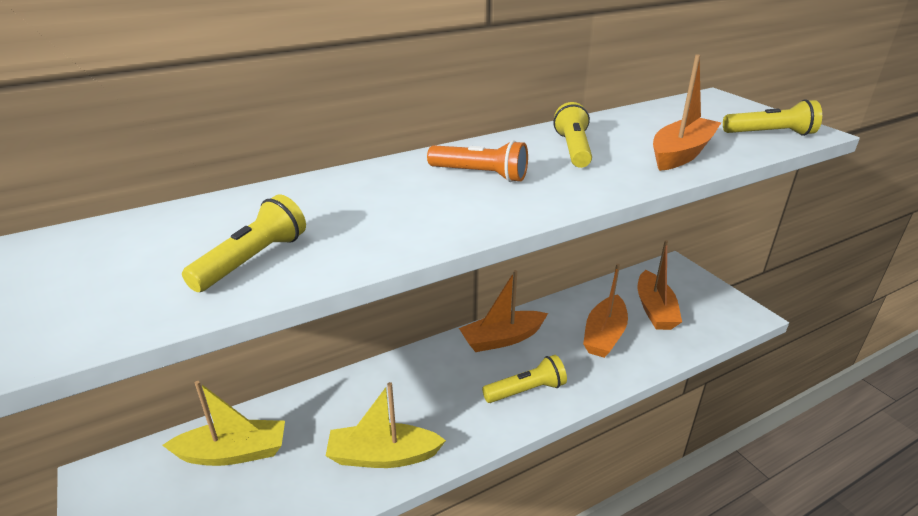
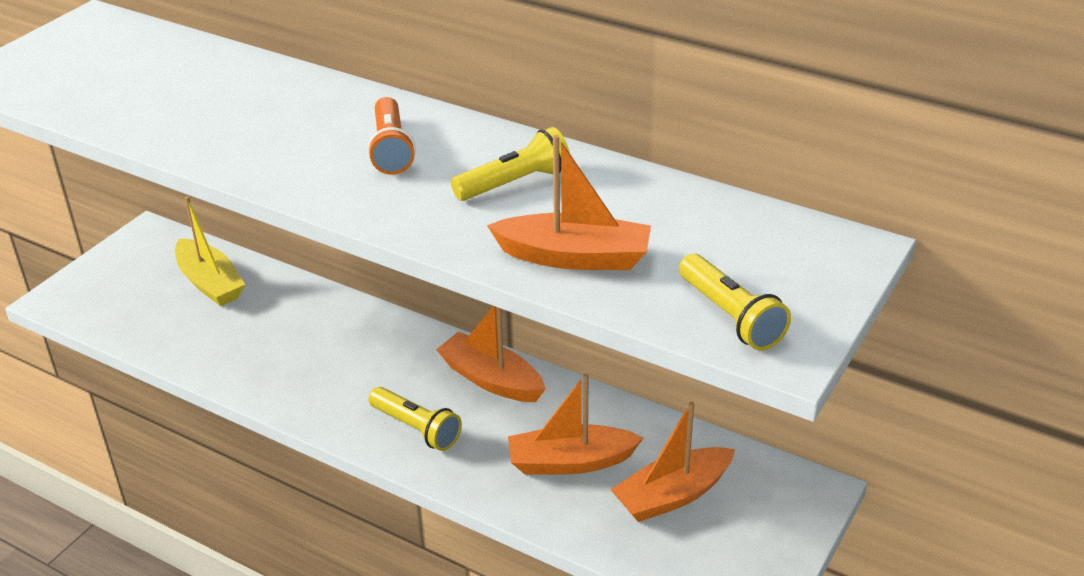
camera: 60 degrees right, 5 degrees up
yellow flashlight [182,194,306,292] -> none
yellow boat [326,382,446,468] -> none

